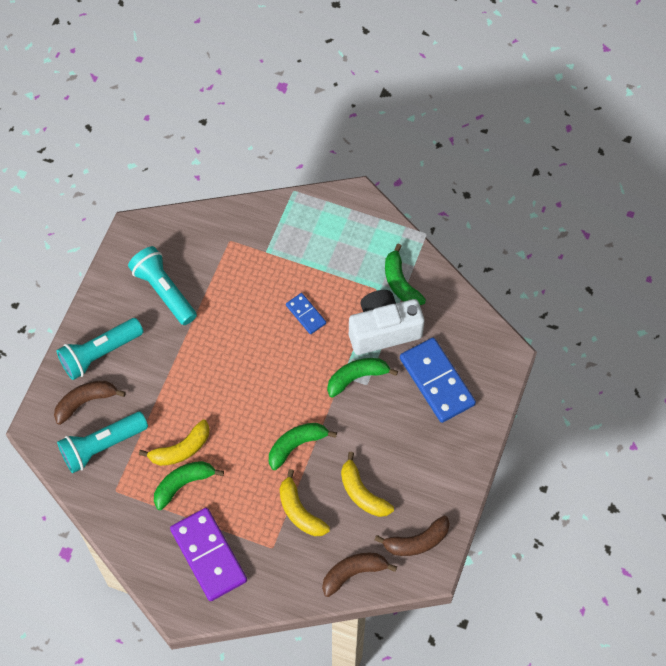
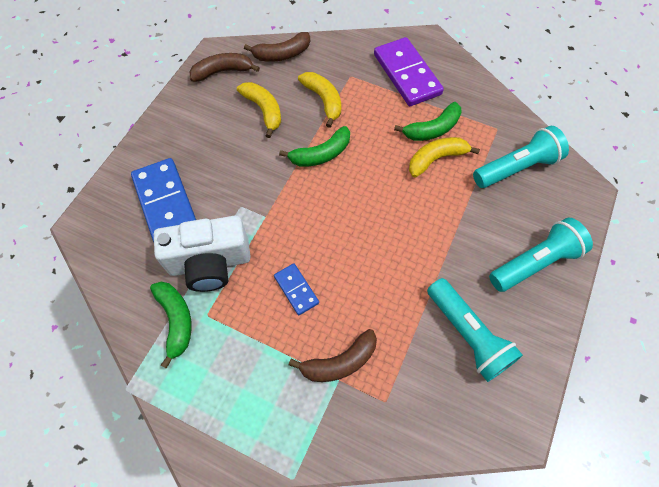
camera: 175 degrees left, 0 degrees up
brown banana [54,381,126,425] -> brown banana moved to [289,329,377,382]
green banana [327,358,398,398] -> none

